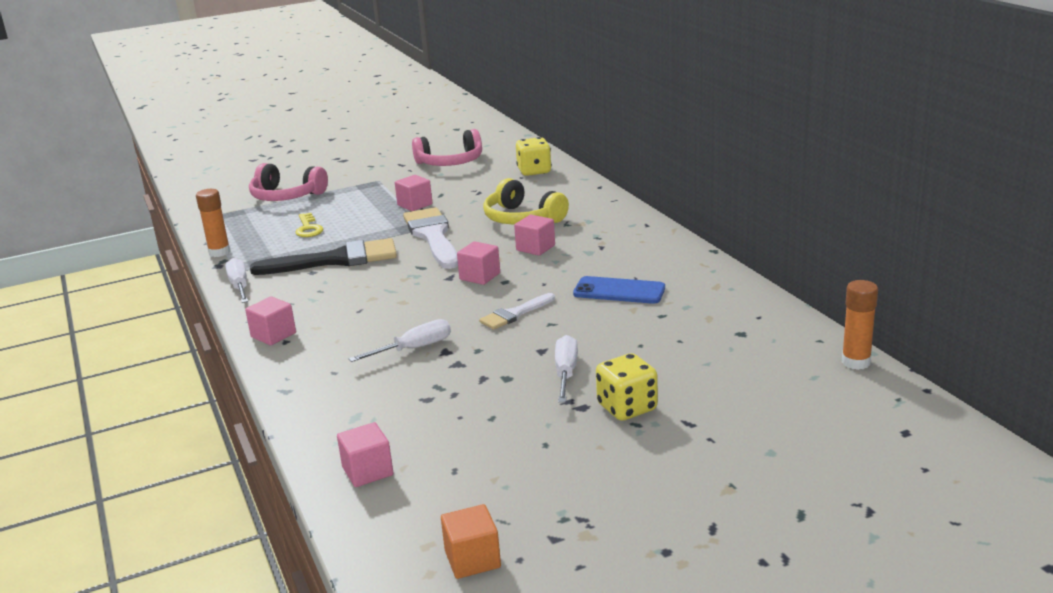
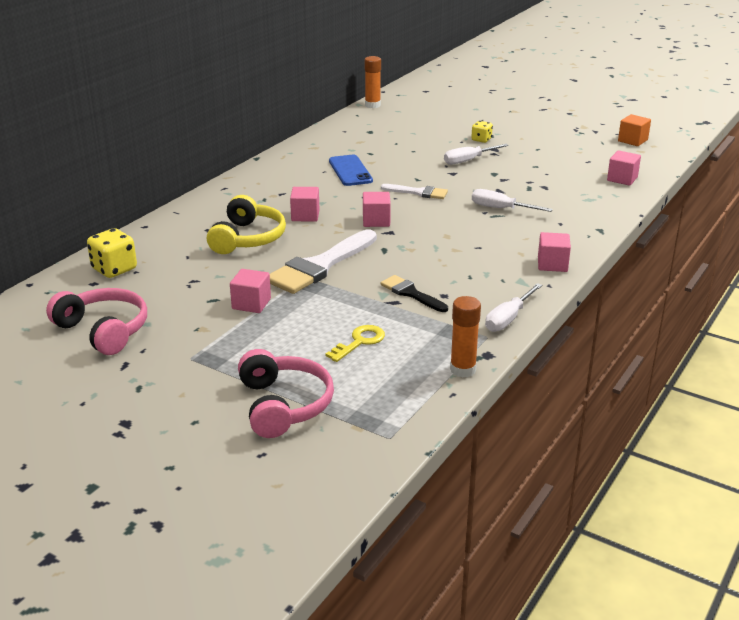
camera: 125 degrees left, 5 degrees up
black brush [250,238,397,275] -> black brush [380,275,448,312], size x0.54
yellow dice [596,353,658,421] -> yellow dice [471,121,493,143], size x0.61

